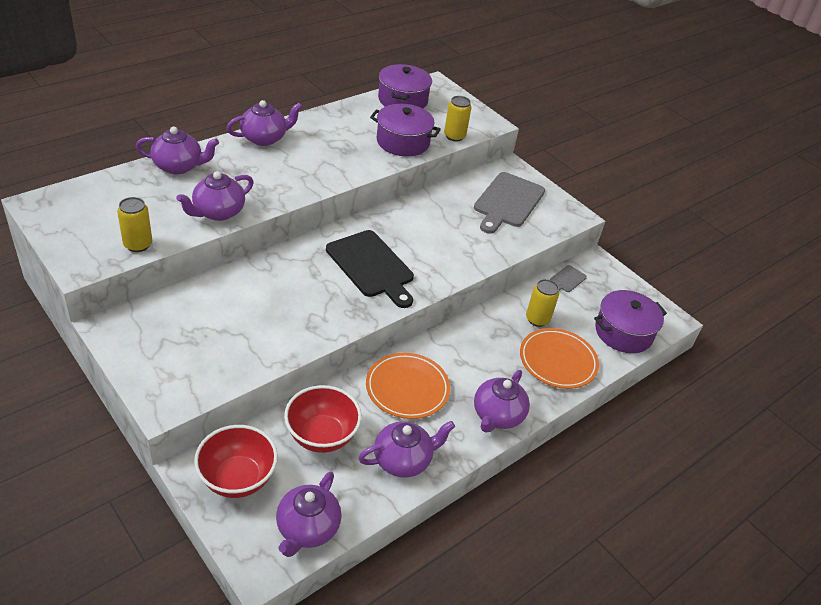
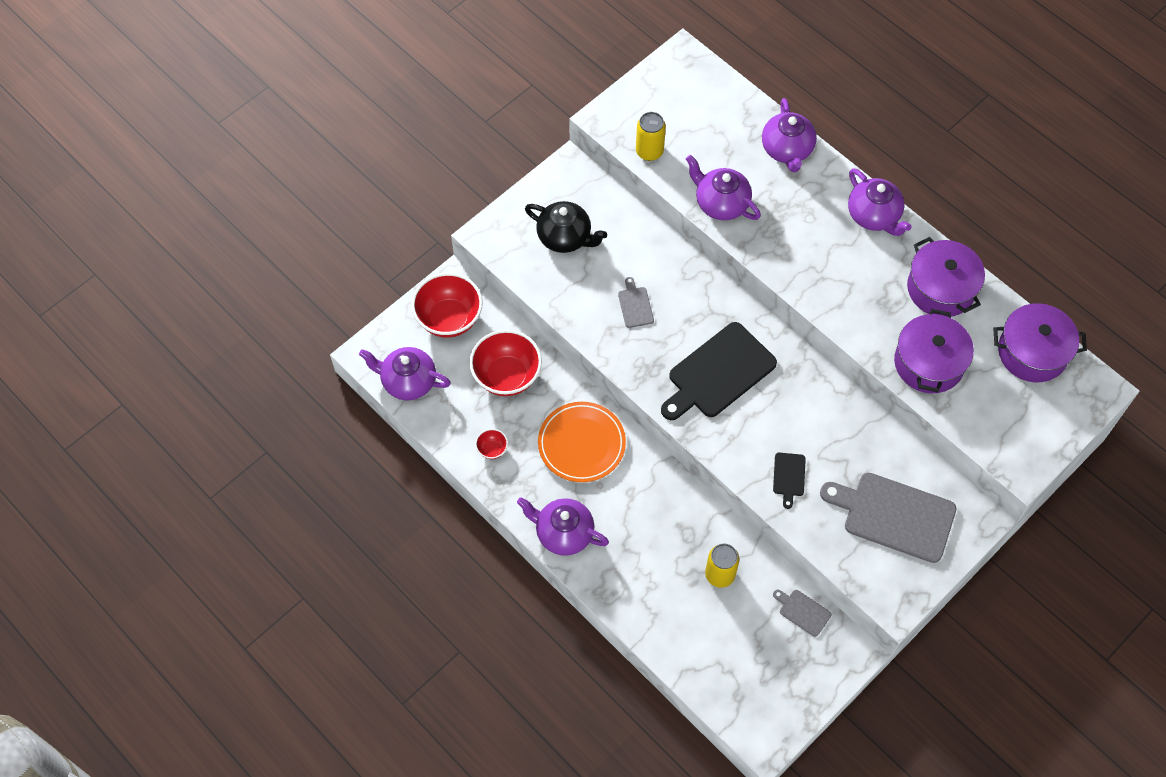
camera: 90 degrees right, 20 degrees up
purple teapot [358,421,455,477] -> red bowl [475,429,508,459]
yellow can [444,96,472,142] -> none
orange plate [520,328,599,389] -> none
purple pot [594,290,667,353] -> purple pot moved to [907,237,985,317]
none -> black teapot [525,201,607,253]
none -> grey cutting board [618,277,654,328]
none -> black cutting board [773,453,806,509]

